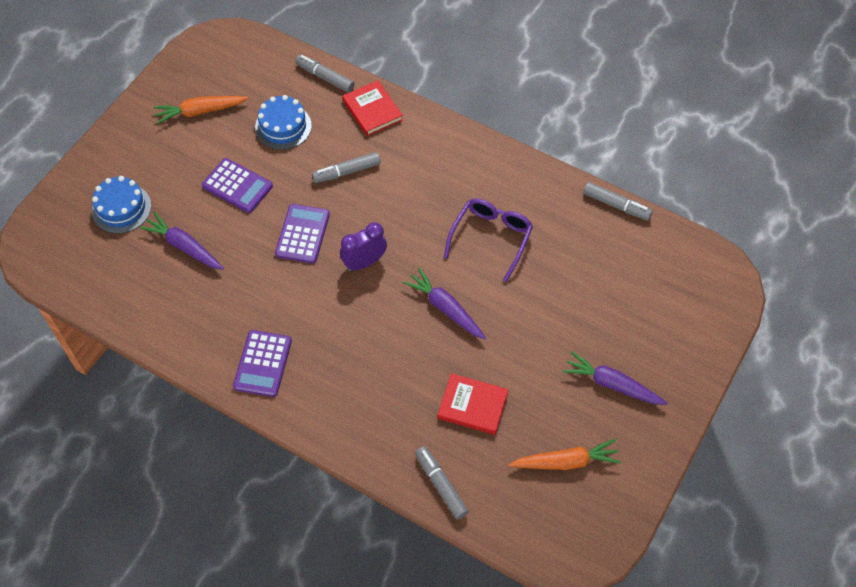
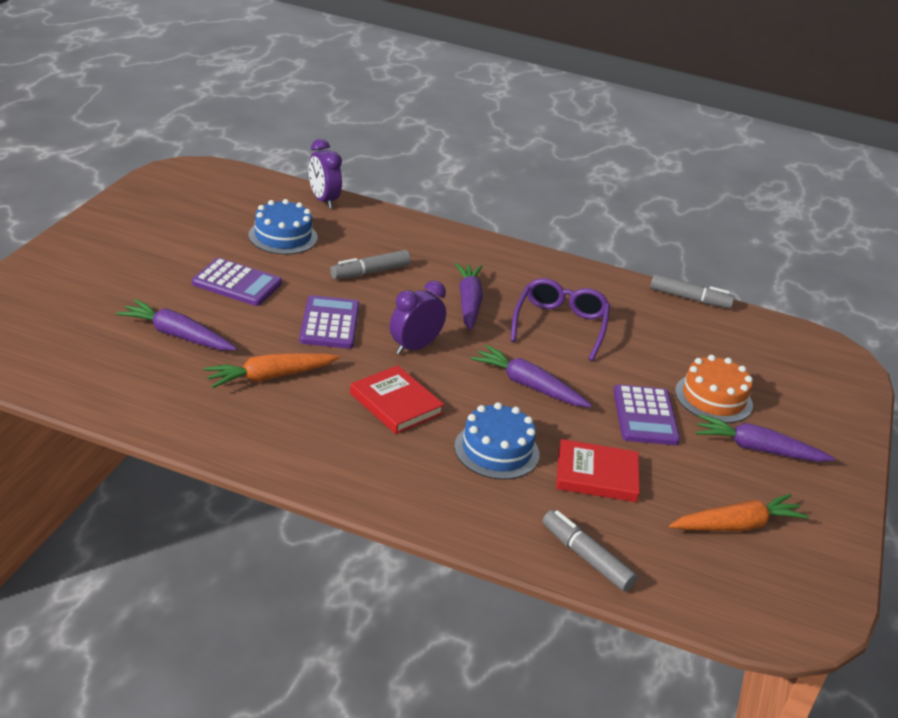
camera: 15 degrees left, 25 degrees down
blue cake [92,176,151,234] -> blue cake moved to [454,402,539,479]
orange carrot [154,96,248,124] -> orange carrot moved to [204,353,340,388]
purple calculator [233,330,292,397] -> purple calculator moved to [613,384,680,445]
grey marker [295,55,355,93] -> purple clock [309,139,342,209]
red book [342,80,403,136] -> red book moved to [350,365,445,434]
none -> purple carrot [455,263,483,331]
none -> orange cake [675,355,753,423]

